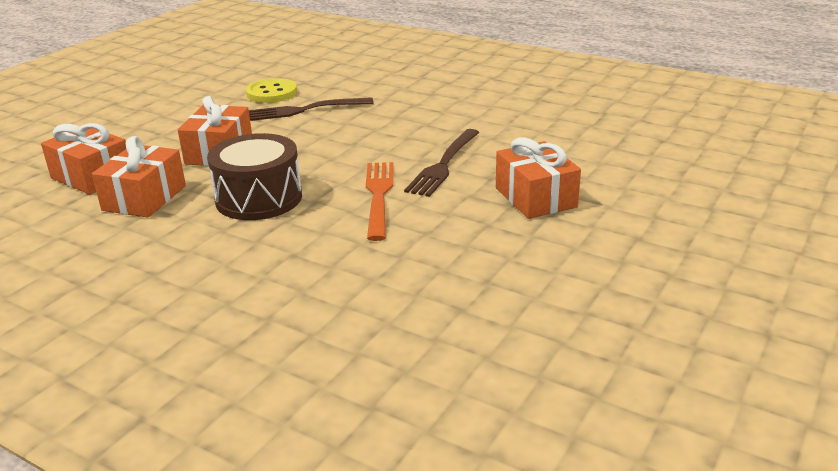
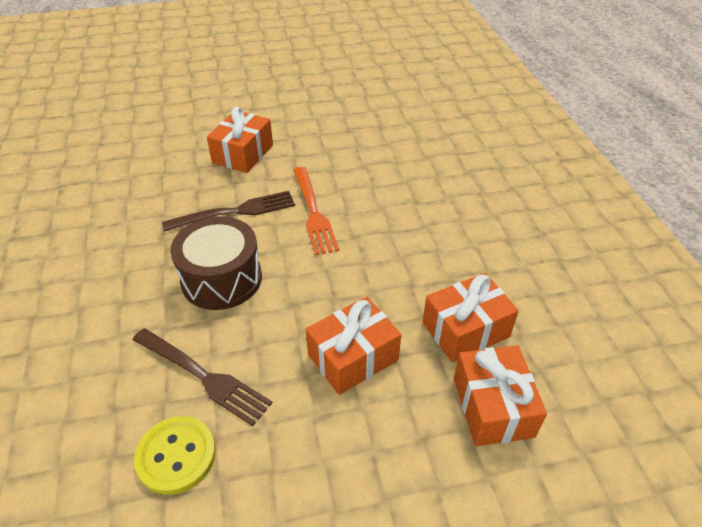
camera: 135 degrees left, 15 degrees up
brown drum [207,133,302,220] -> brown drum moved to [170,216,262,310]
orange fork [366,162,394,241] -> orange fork turned 60 degrees counterclockwise [293,167,339,255]

